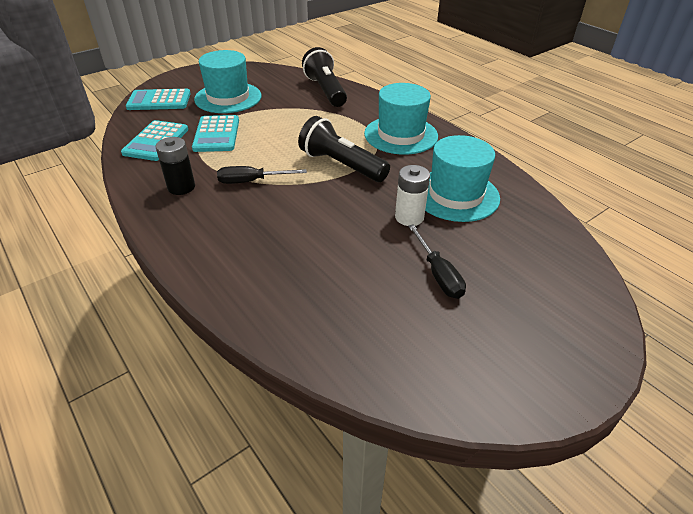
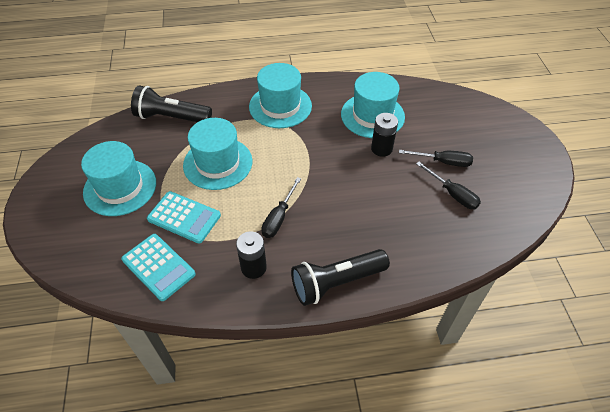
camera: 60 degrees left, 10 degrees up
turquoise calculator [126,89,191,110] -> none
black flashlight [298,116,390,182] -> black flashlight moved to [291,249,390,306]
white battery [395,165,430,226] -> black battery [371,113,398,157]
none -> turquoise hat [183,118,252,190]
none -> black screwdriver [416,162,481,209]

